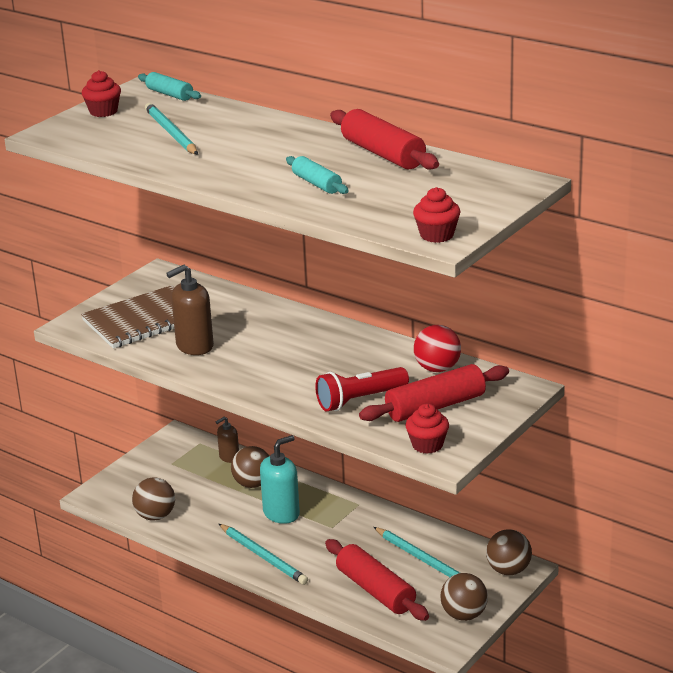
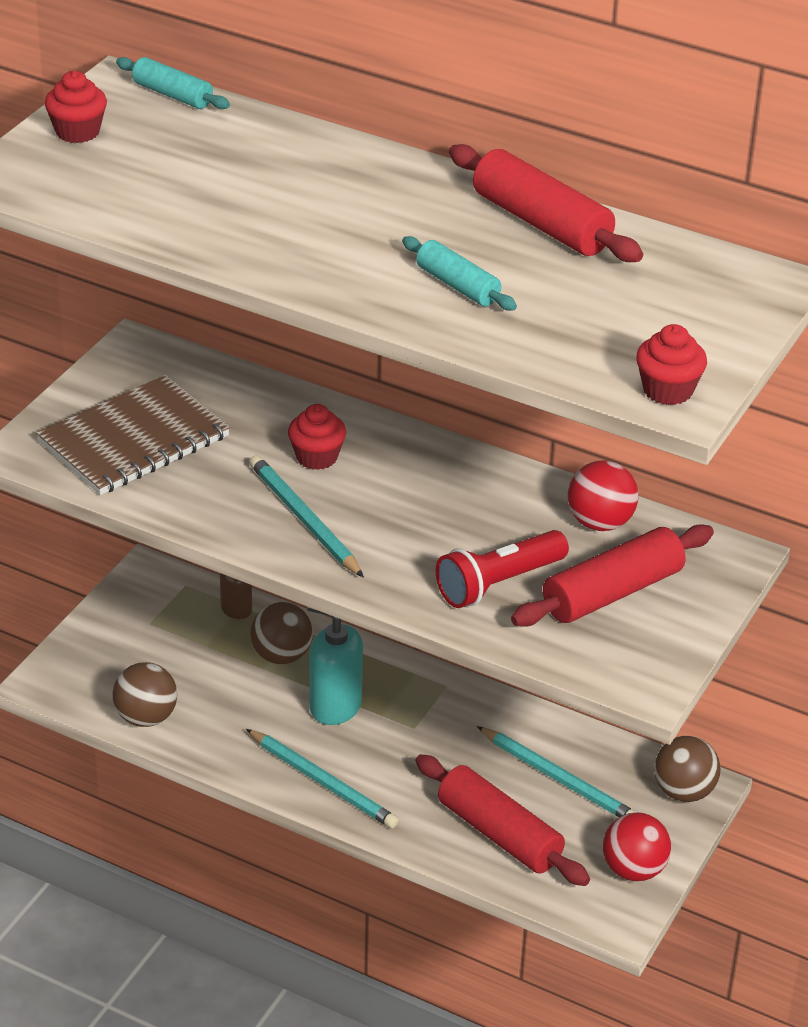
camera: 10 degrees left, 10 degrees up
turquoise pencil [145,103,198,155] -> turquoise pencil moved to [249,455,364,578]
brown soap dispenser [166,265,214,355] -> none
turquoise soap dispenser [260,435,300,524] -> turquoise soap dispenser turned 105 degrees counterclockwise [307,607,363,725]
red cupcake [406,404,449,454] -> red cupcake moved to [288,404,346,470]
brown ball [440,573,488,621] -> red ball [603,812,671,881]

